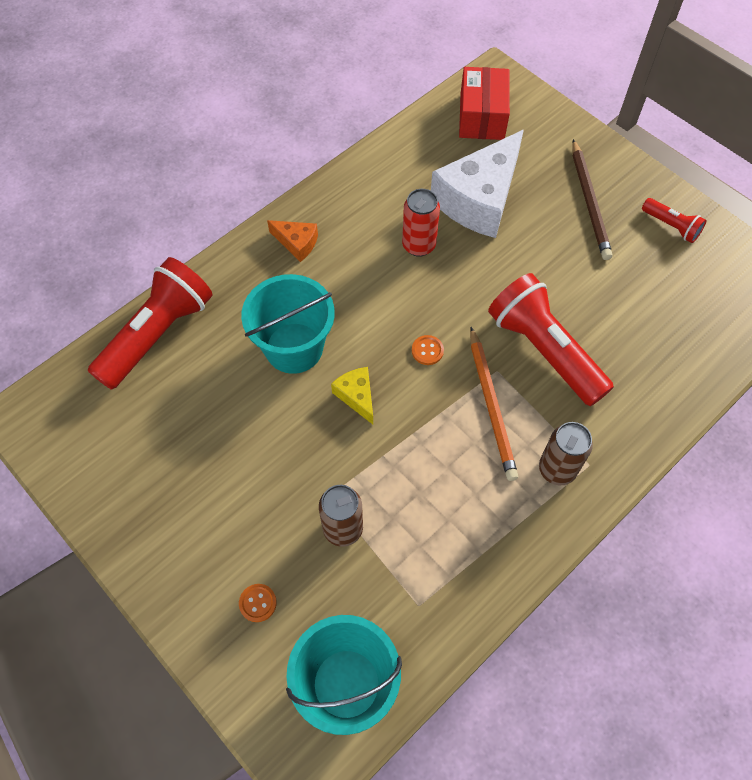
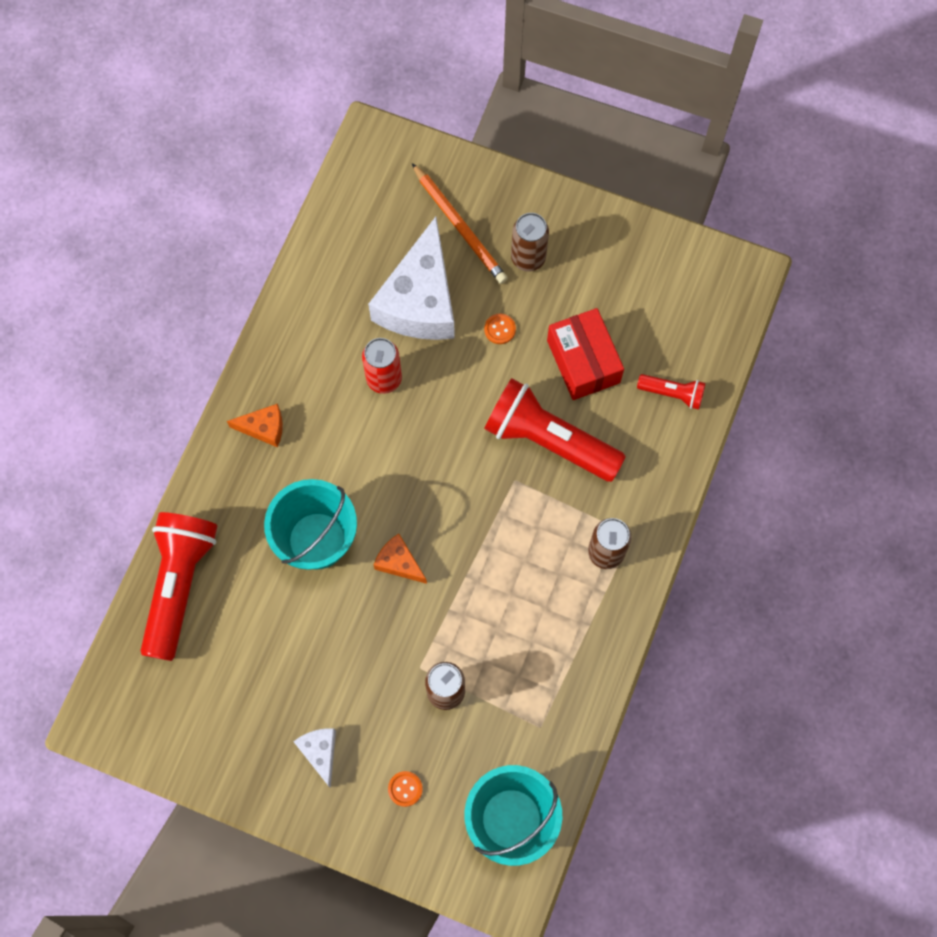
camera: 25 degrees left, 10 degrees up
yellow cheese [331,367,373,424] -> orange cheese [374,534,427,584]
orange button [412,335,444,365] -> orange button moved to [484,314,516,344]
red box [459,67,510,140] -> red box moved to [547,308,624,400]
orange pencil [470,327,518,481] -> orange pencil moved to [412,163,508,284]
brown pencil [572,139,613,260] -> brown can [511,213,549,271]
red flashlight [642,198,707,243] -> red flashlight moved to [637,374,706,410]
none -> white cheese [293,728,336,788]

